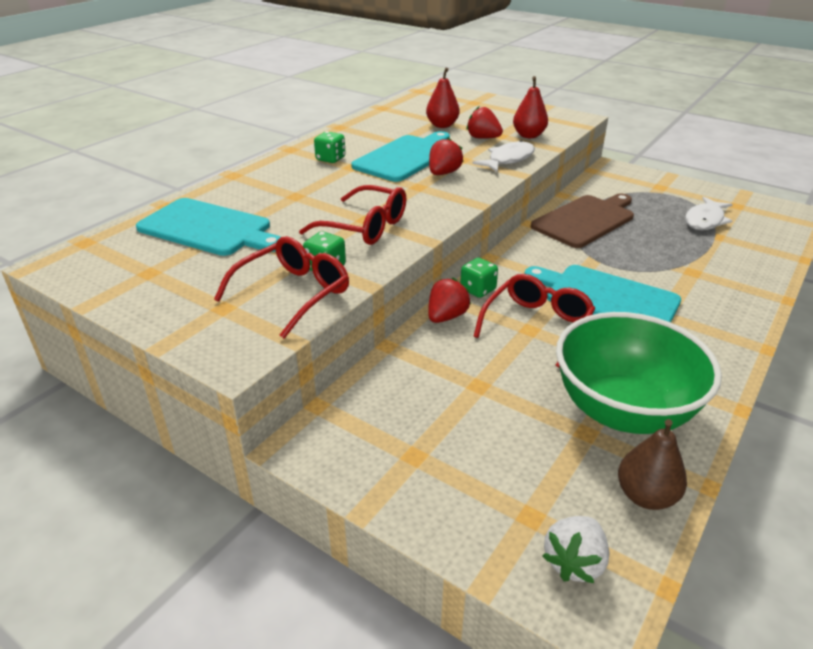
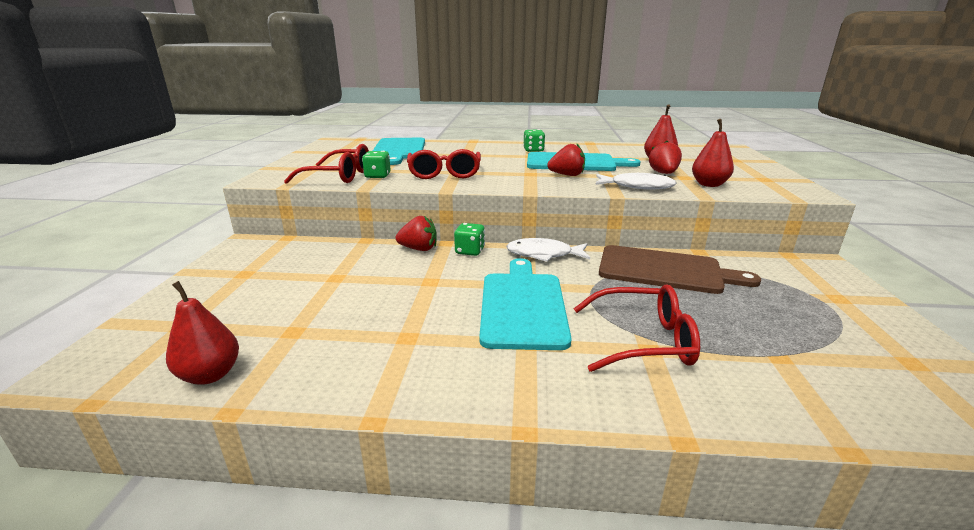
camera: 60 degrees right, 10 degrees down
red glasses [473,274,595,368] -> red glasses moved to [573,284,700,372]
white strawberry [542,516,610,583] -> none
green bowl [556,312,722,434] -> none
brown pear [618,419,687,510] -> red pear [166,281,239,385]
white fish [685,197,733,230] -> white fish moved to [506,238,590,262]

